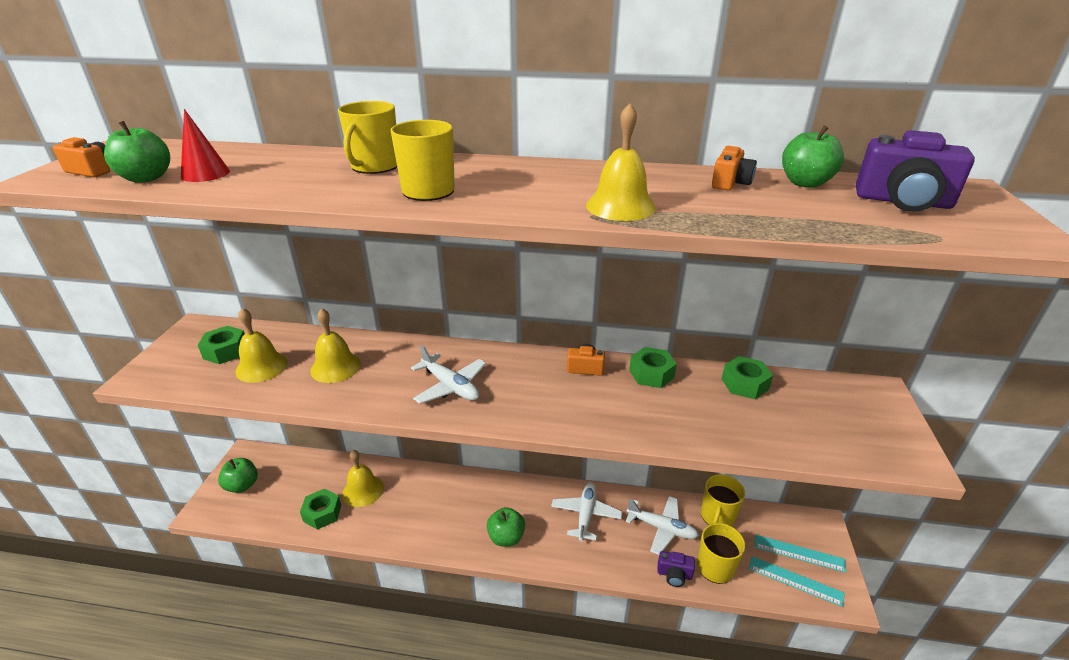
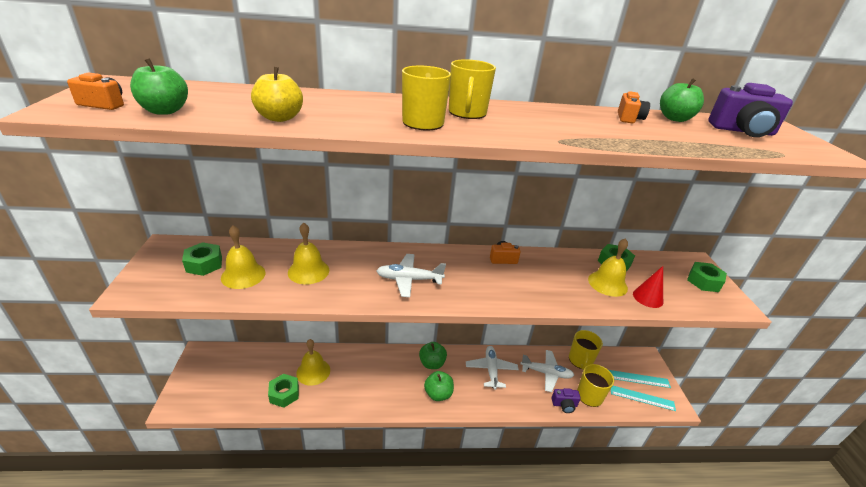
camera: 15 degrees left, 0 degrees up
red cone [181,109,230,182] -> red cone moved to [633,266,663,308]
green apple [218,458,258,493] -> green apple moved to [419,342,447,369]
yellow mug [338,101,397,174] -> yellow mug moved to [449,59,496,119]
white plane [411,345,486,404] -> white plane turned 150 degrees clockwise [376,254,446,297]
yellow bell [586,103,656,221] -> yellow bell moved to [588,238,628,297]
green nut [629,347,677,388] -> green nut moved to [687,262,727,292]
none -> yellow apple [251,67,303,122]

